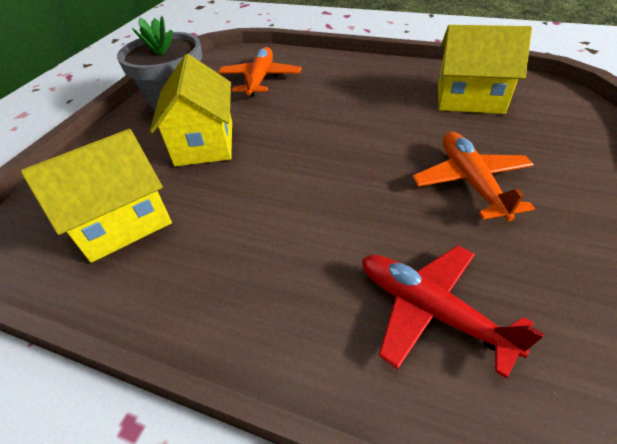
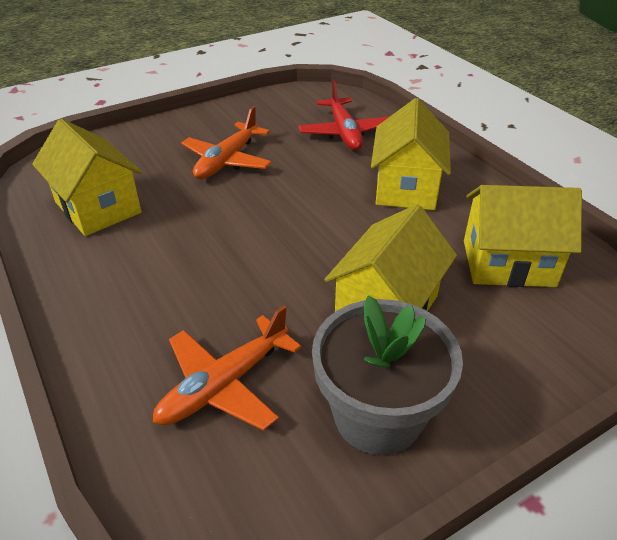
camera: 145 degrees left, 5 degrees down
none -> yellow house [371,98,451,210]

